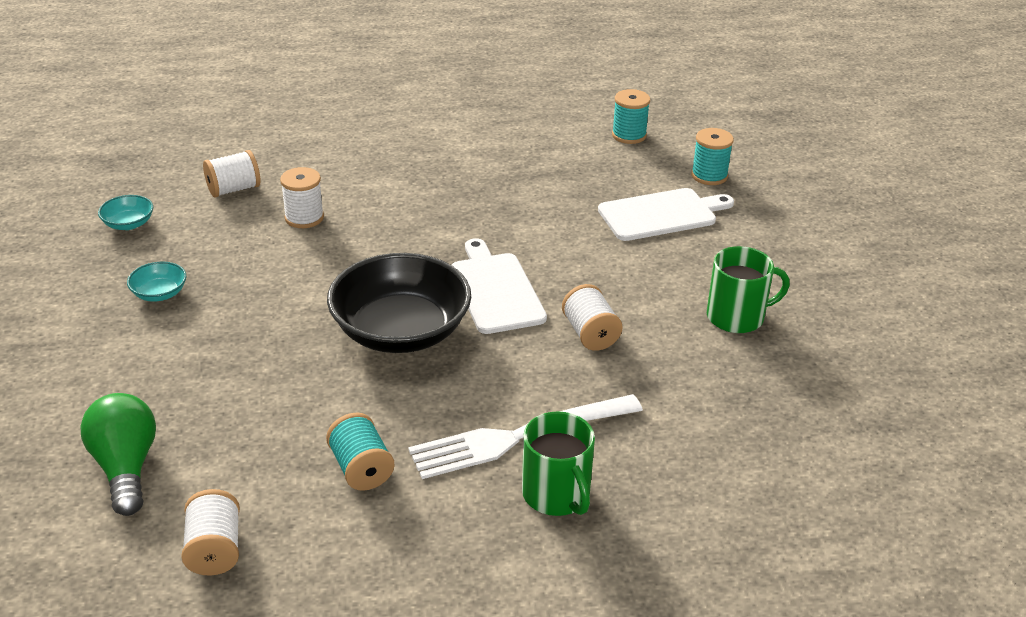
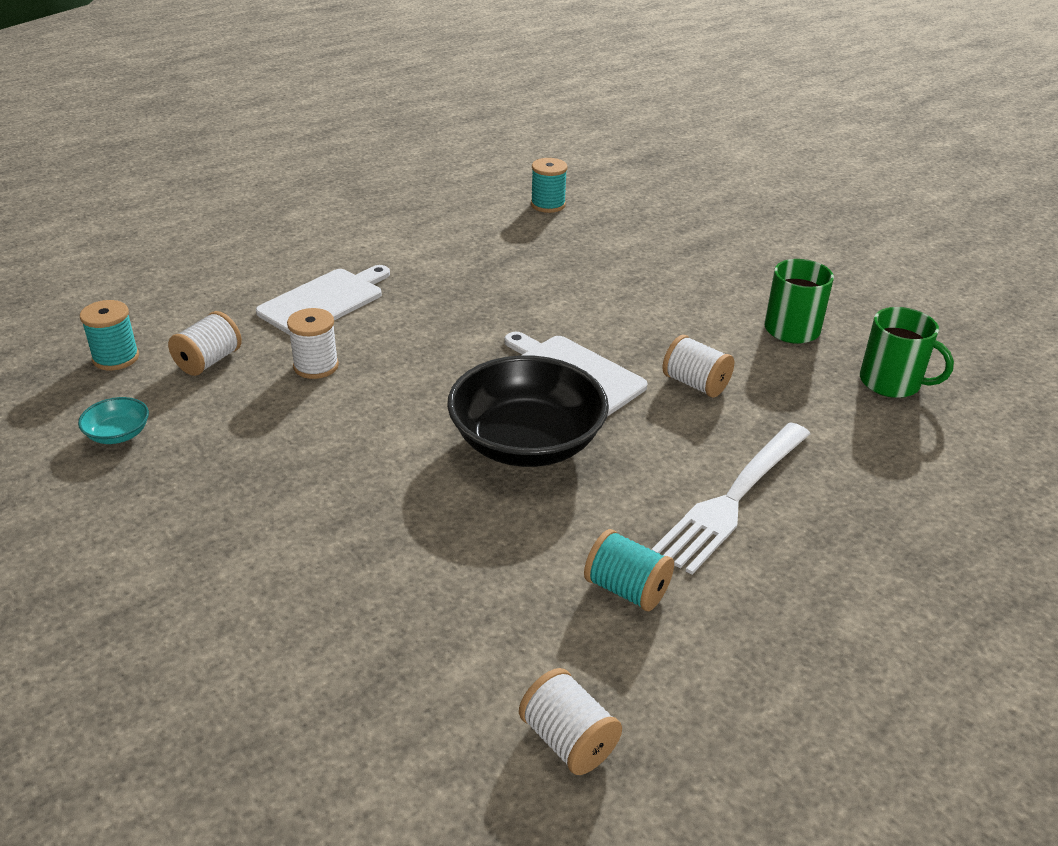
camera: 30 degrees left, 0 degrees up
green light bulb [81,393,156,516] -> none
turquoise bowl [127,262,187,302] -> none
green mug [522,411,595,516] -> green mug moved to [860,307,954,398]
white cutting board [598,188,734,241] -> white cutting board moved to [256,265,390,335]
turquoise spool [691,128,734,185] -> turquoise spool moved to [80,300,139,370]

